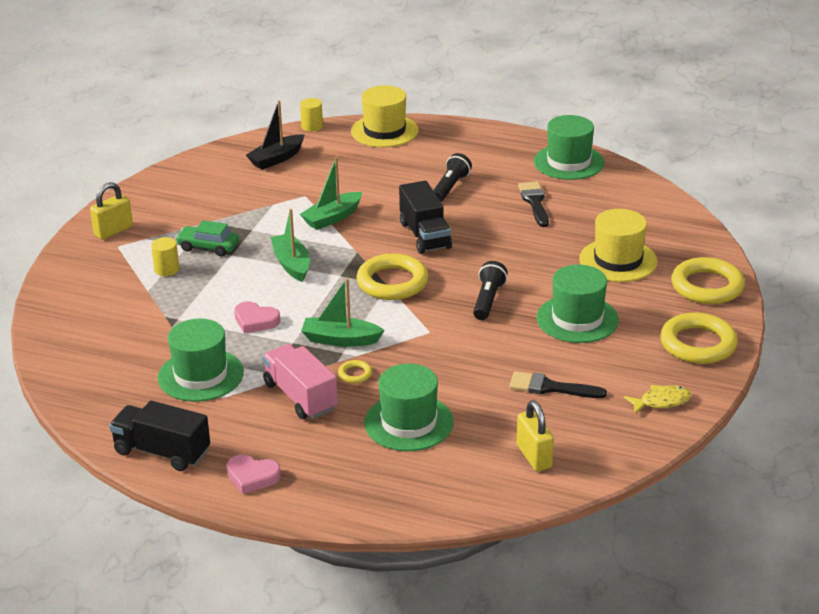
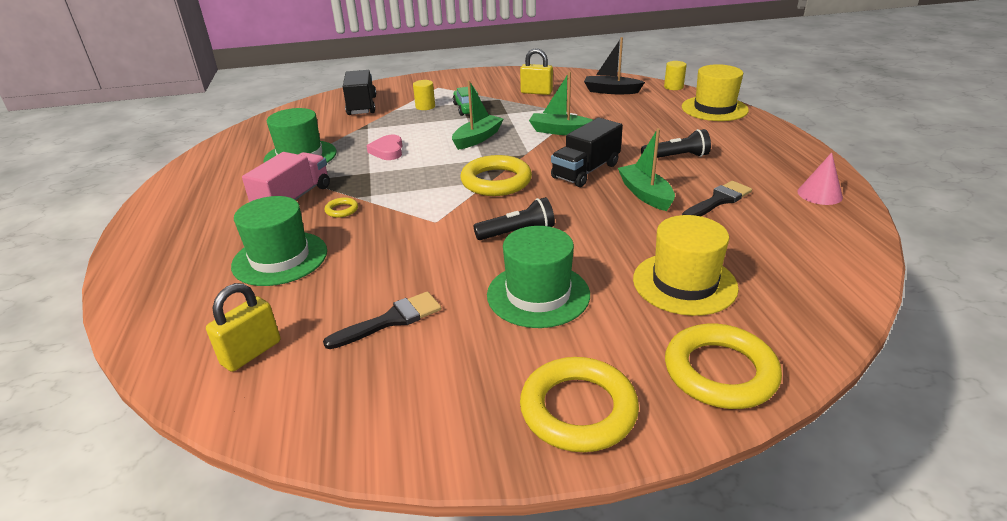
camera: 60 degrees right, 0 degrees up
yellow padlock [90,182,133,240] -> yellow padlock moved to [520,48,553,95]
black truck [109,401,210,471] -> black truck moved to [343,70,376,115]
pink heart [226,455,281,494] -> none
green boat [301,278,385,347] -> green boat moved to [618,128,675,211]
black brush [509,371,607,398] -> black brush turned 75 degrees clockwise [323,291,441,349]
green hat [534,115,604,180] -> pink cone [797,152,843,205]
yellow fish [624,385,691,414] -> none

